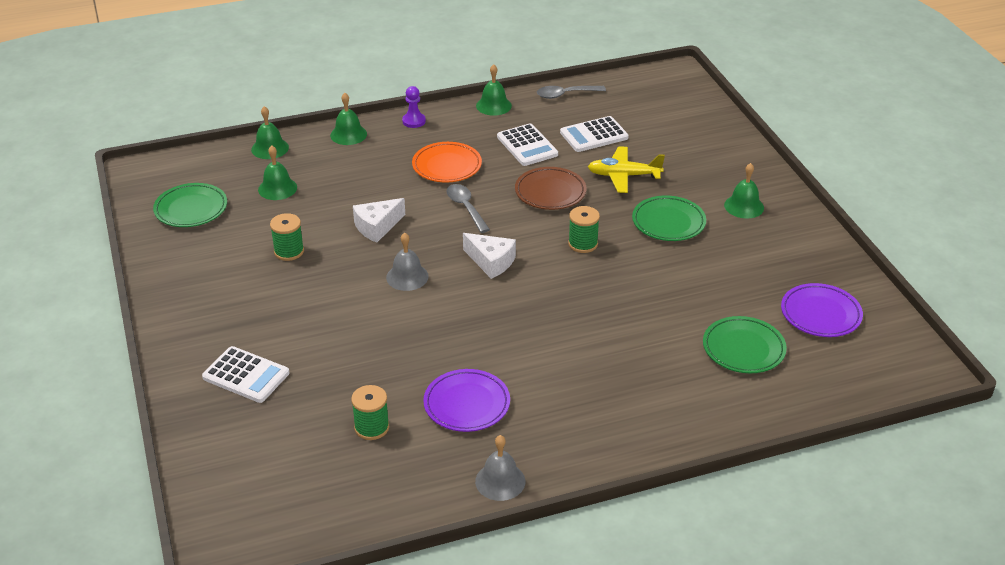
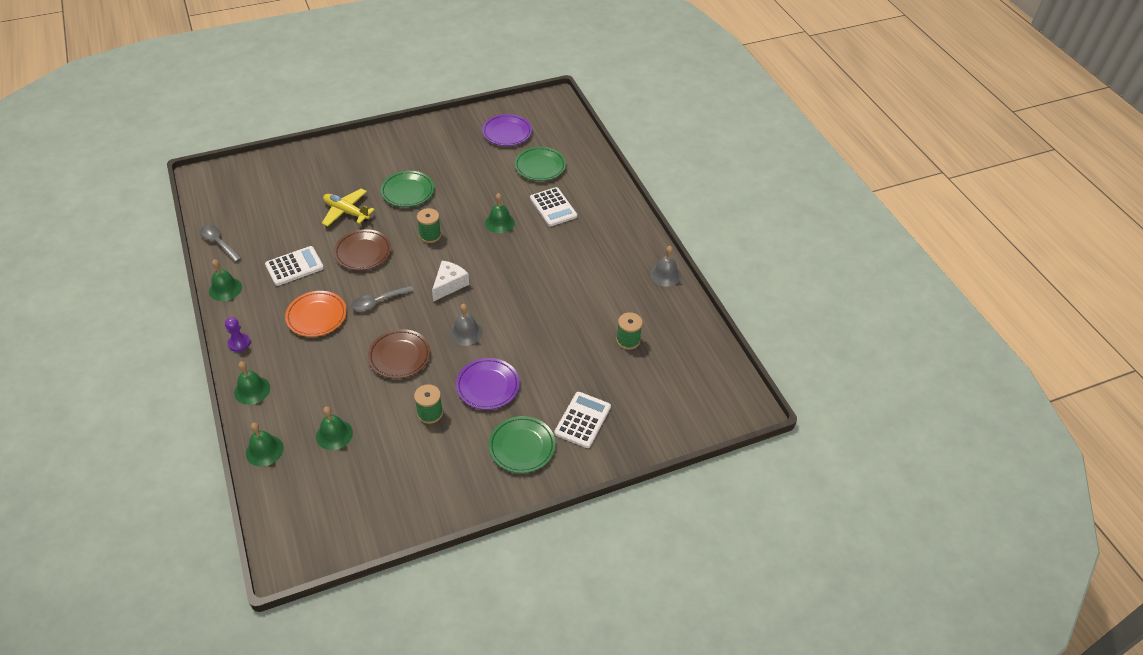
camera: 95 degrees left, 10 degrees up
green plate [153,183,227,227] -> green plate moved to [489,416,555,473]
white cheese [353,198,405,243] -> brown plate [368,329,431,379]
purple plate [423,369,510,432] -> purple plate moved to [456,358,520,410]
grey spoon [537,86,606,99] -> grey spoon turned 150 degrees clockwise [200,225,242,262]
white calculator [560,116,629,152] -> white calculator moved to [530,187,577,227]
yellow plane [588,146,665,193] -> yellow plane turned 120 degrees clockwise [322,188,375,226]
green bell [724,163,764,219] -> green bell moved to [485,193,515,233]

